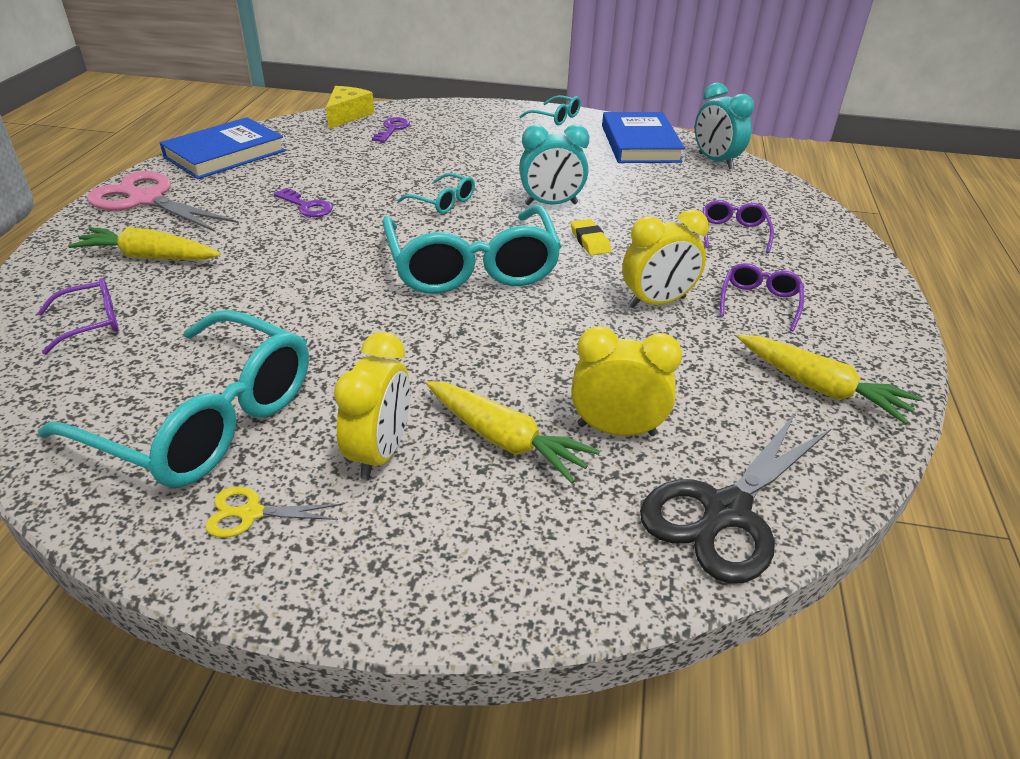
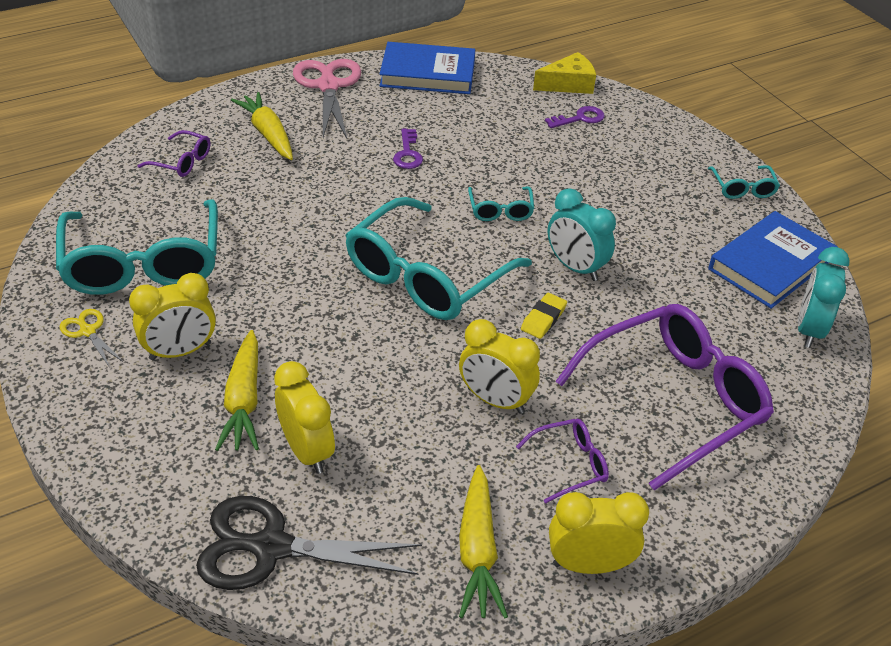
camera: 50 degrees right, 5 degrees up
purple glasses [703,200,774,253] -> purple glasses [555,304,774,491], size x2.25
none -> yellow clock [549,492,649,574]

